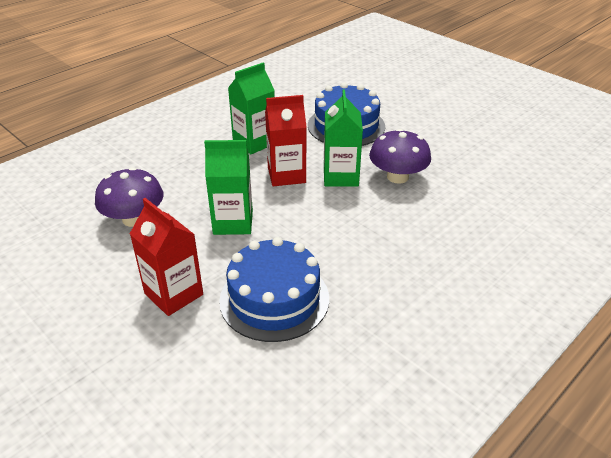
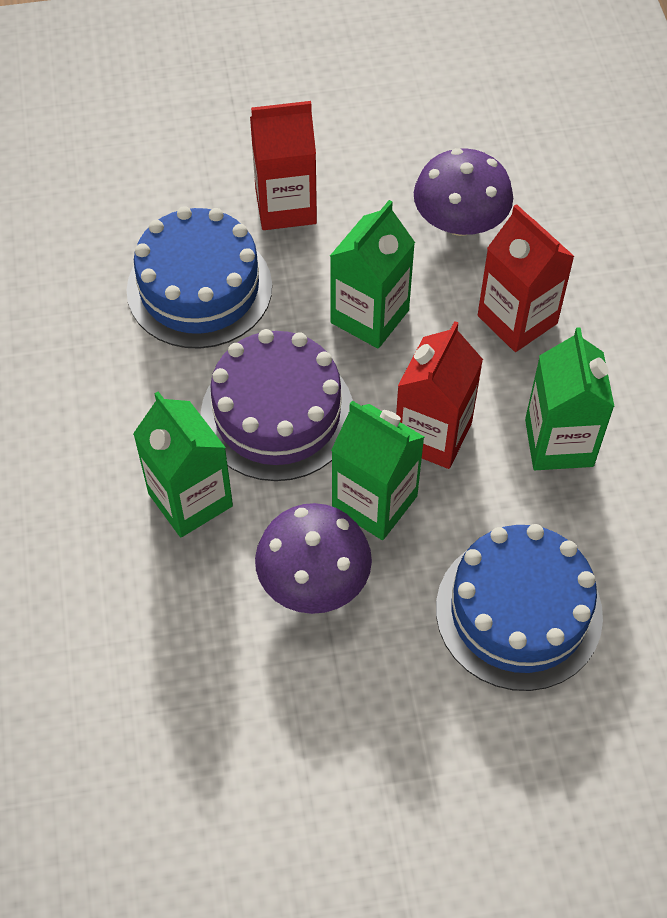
camera: 125 degrees right, 20 degrees up
none -> green carton [133,391,233,537]
none -> purple cake [201,329,353,481]
none -> red carton [478,204,575,352]

